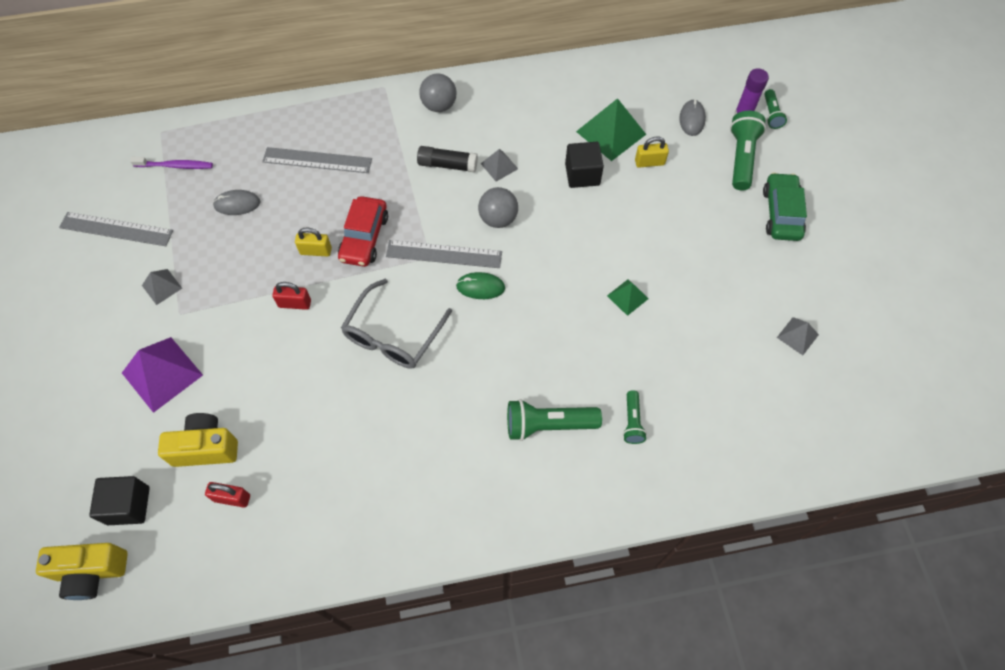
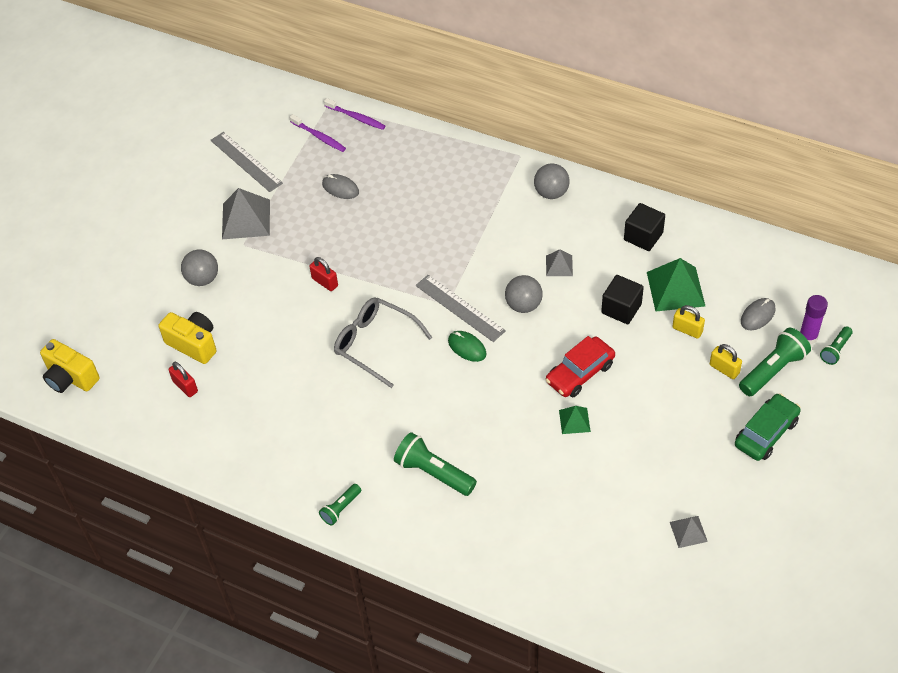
camera: 40 degrees right, 10 degrees down
black cube [89,476,150,525] -> black cube moved to [624,203,665,251]
purple pyramid [122,337,203,413] -> grey ball [181,249,218,286]
grey pyramid [142,269,182,305] -> grey pyramid [222,188,270,239], size x1.87
grey ruler [262,147,372,173] -> none
yellow padlock [295,228,332,257] -> yellow padlock moved to [710,344,742,379]
red car [338,196,388,267] -> red car moved to [545,336,615,397]
grey glasses [341,279,452,369] -> grey glasses turned 60 degrees clockwise [334,297,432,388]
black glue stick [417,146,478,172] -> none
green flashlight [623,390,647,444] -> green flashlight moved to [319,484,361,526]
none -> purple toothbrush [324,98,385,130]

